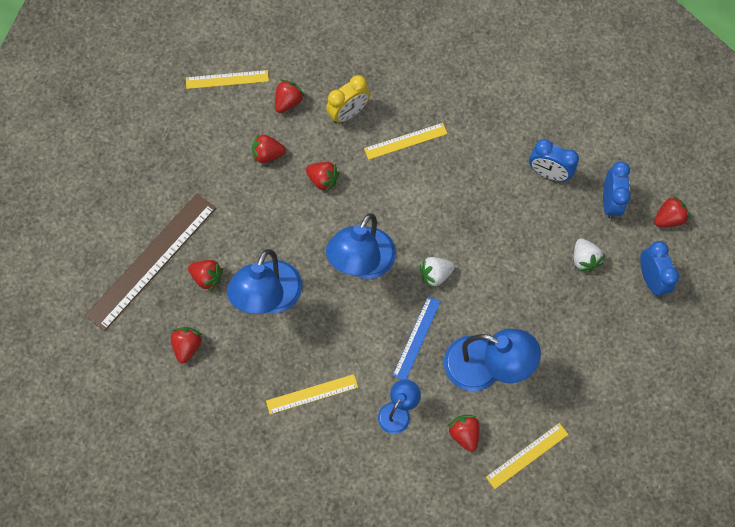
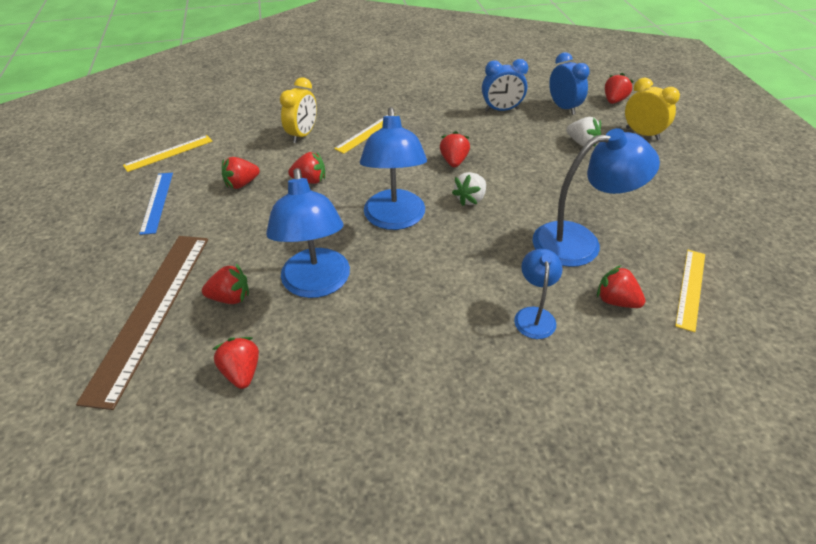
camera: 30 degrees left, 25 degrees down
yellow ruler [266,374,358,414] -> none
red strawberry [275,80,305,113] -> red strawberry moved to [440,131,470,167]
blue ruler [393,296,441,380] -> blue ruler moved to [139,173,173,235]
blue clock [640,241,679,296] -> yellow clock [625,77,680,140]

